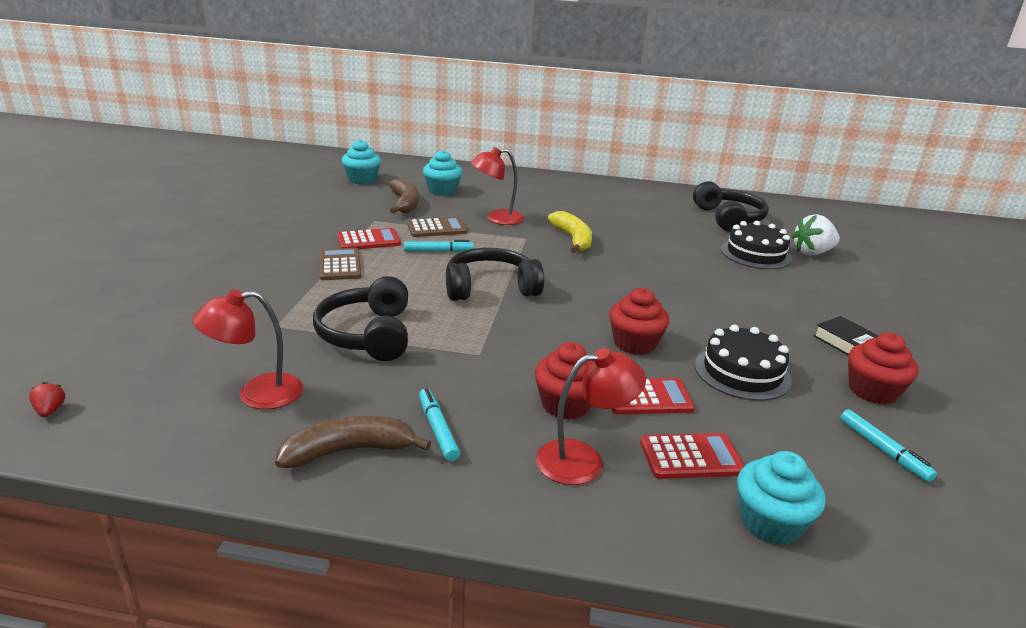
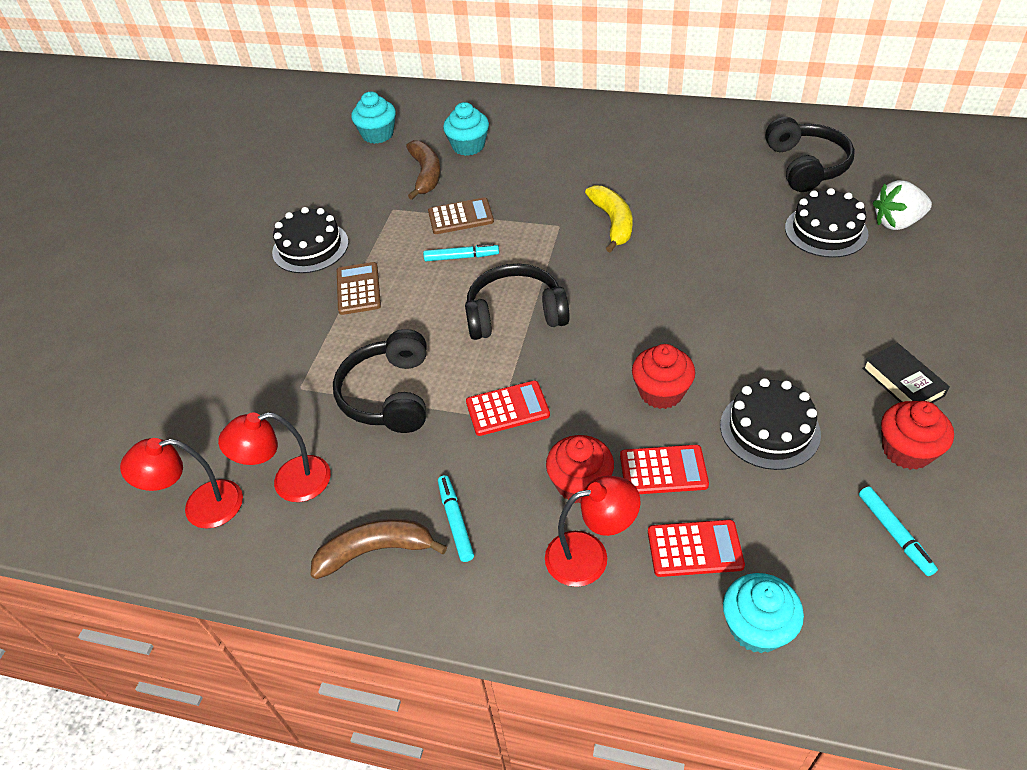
camera: 10 degrees right, 20 degrees up
red strawberry [29,382,66,417] -> none
red calculator [337,228,401,249] -> red calculator moved to [466,380,550,436]
red lamp [471,147,524,225] -> red lamp moved to [120,438,243,529]
none -> black cake [272,207,349,273]

